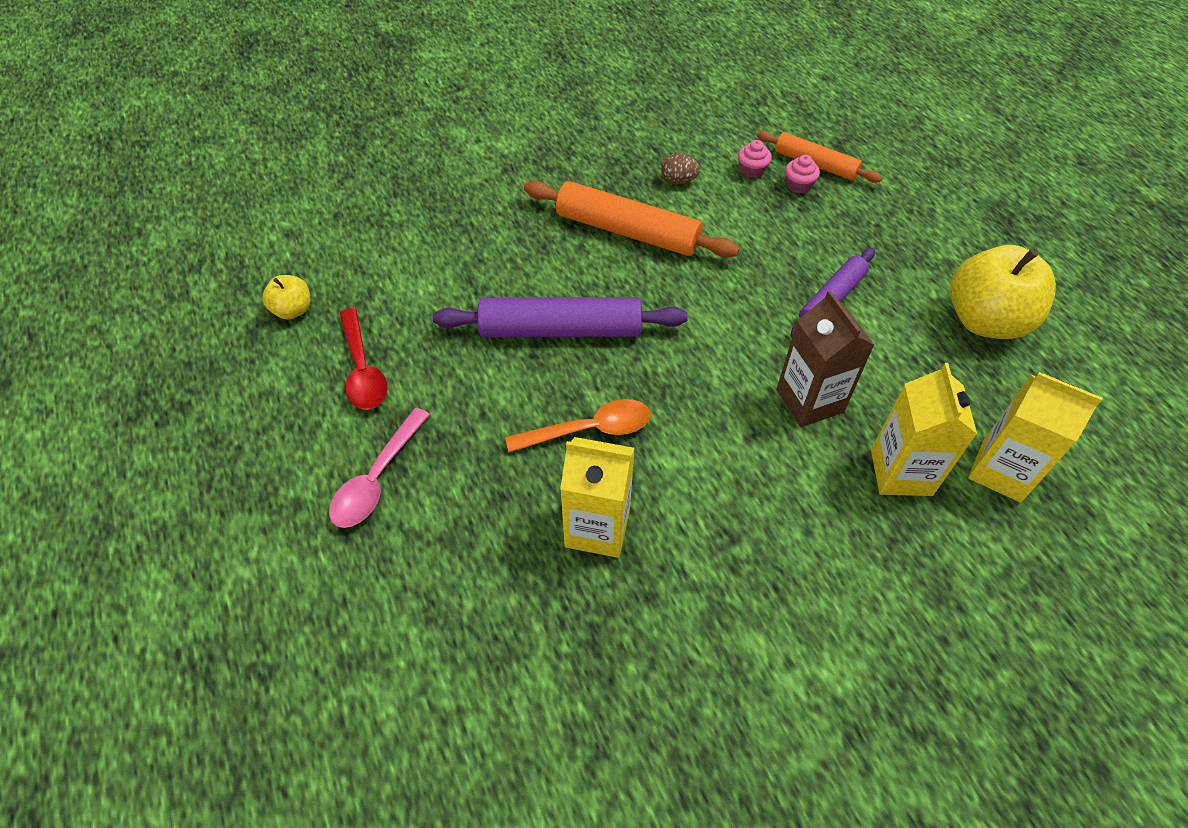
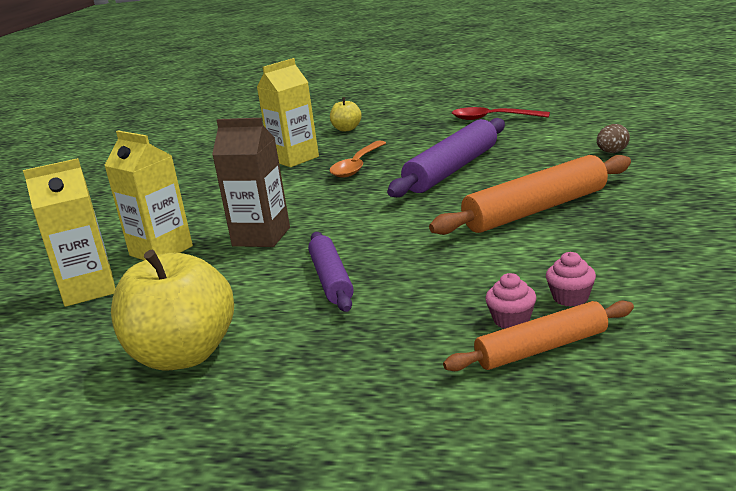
camera: 130 degrees right, 30 degrees down
yellow apple [262,275,310,320] -> yellow apple moved to [330,97,362,131]
pink spoon [329,408,430,528] -> none
brown egg [661,154,700,184] -> brown egg moved to [597,124,630,153]

